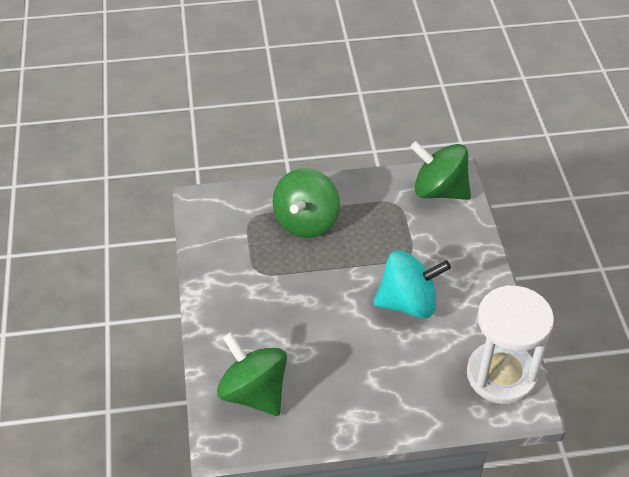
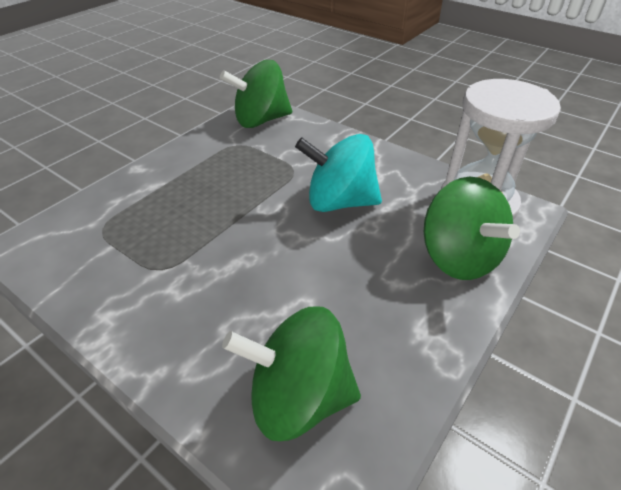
camera: 45 degrees left, 5 degrees down
green spinning top [272,168,340,238] -> green spinning top moved to [424,176,520,280]
turquoise spinning top [373,250,451,319] -> turquoise spinning top turned 120 degrees counterclockwise [295,134,382,212]

